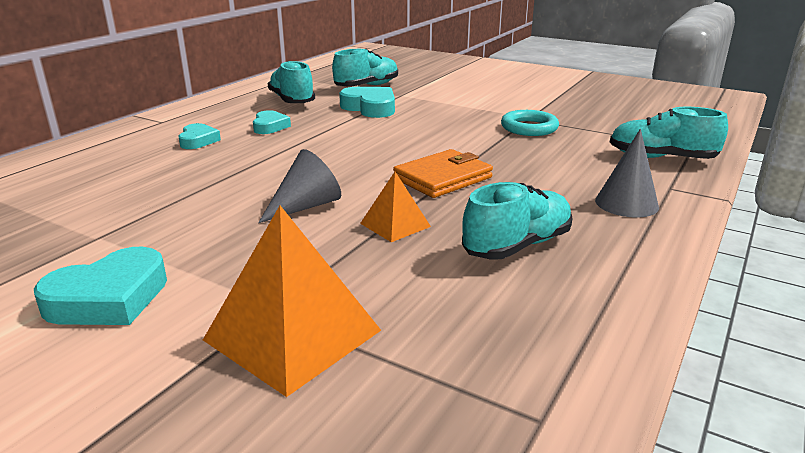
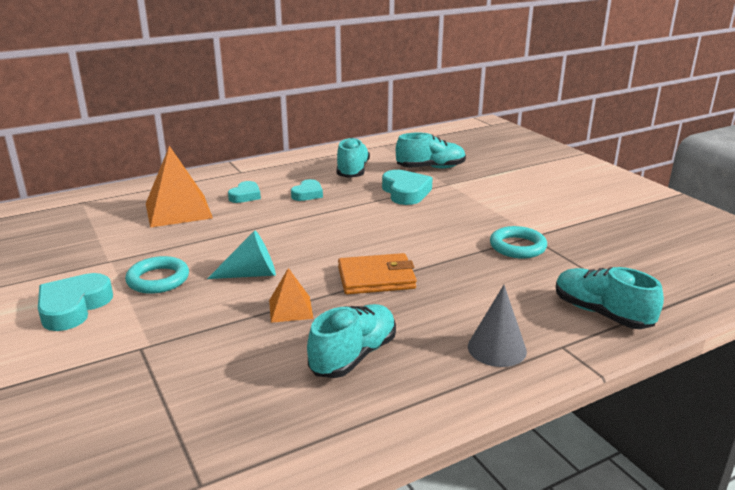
camera: 30 degrees right, 0 degrees up
turquoise heart [34,246,167,325] -> turquoise heart turned 120 degrees clockwise [38,273,113,331]
orange pyramid [203,206,381,397] -> orange pyramid moved to [146,146,213,228]
grey cone [258,149,341,223] -> turquoise cone [207,231,276,279]
turquoise shoe [462,182,573,260] -> turquoise shoe turned 45 degrees counterclockwise [307,304,396,378]
none -> turquoise ring [125,256,189,294]

